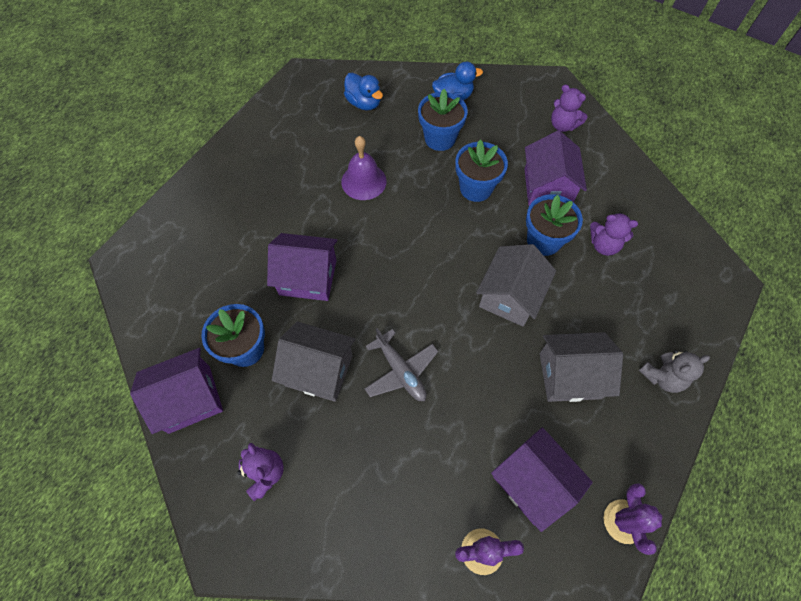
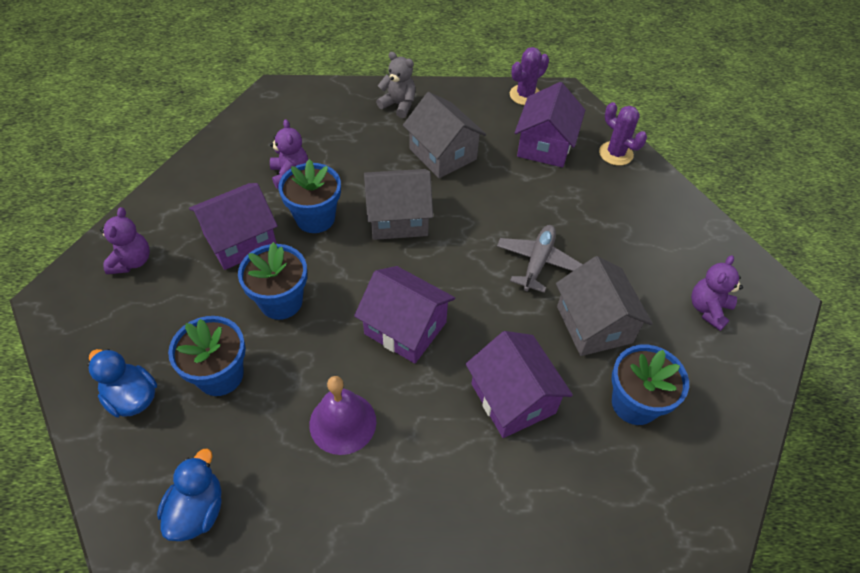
camera: 125 degrees left, 10 degrees down
purple house [130,348,223,434] -> purple house moved to [354,266,455,364]

